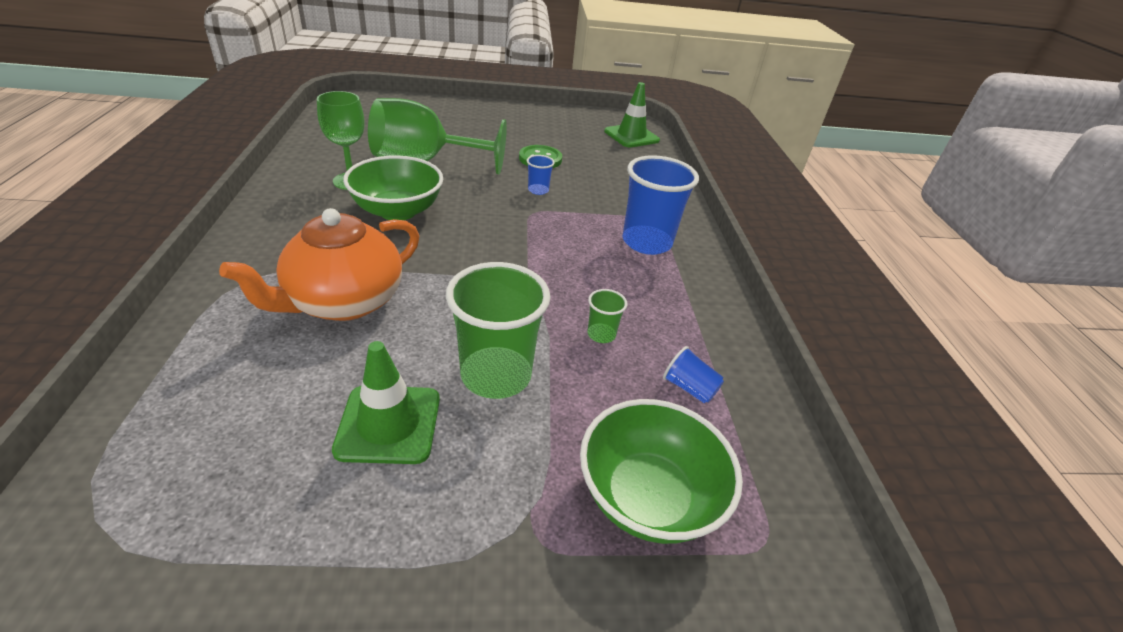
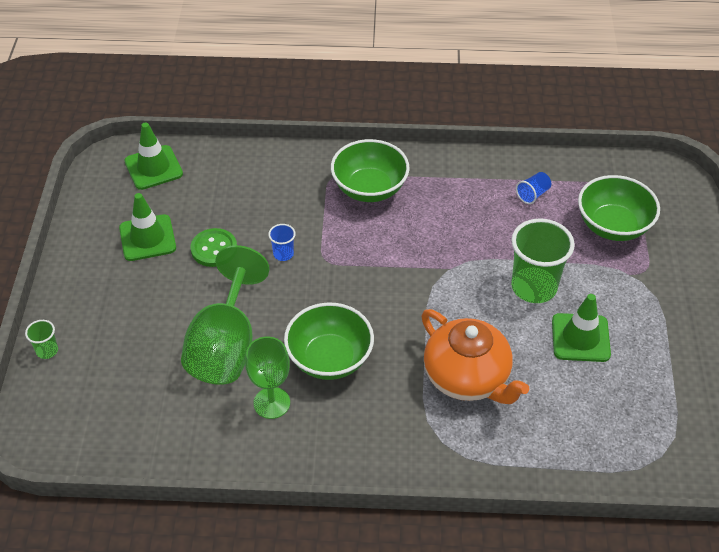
camera: 80 degrees left, 10 degrees up
green cup [587,289,627,343] -> green cup moved to [25,320,58,359]
blue cup [622,155,699,255] -> green bowl [331,139,410,202]
none -> green traffic cone [119,193,176,261]

